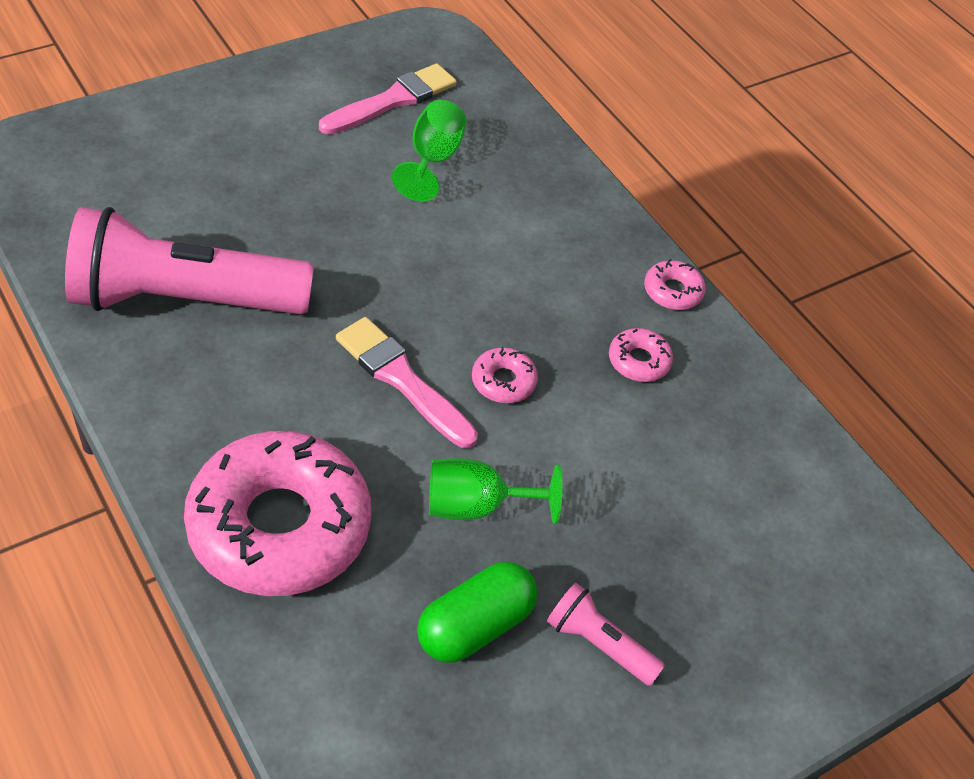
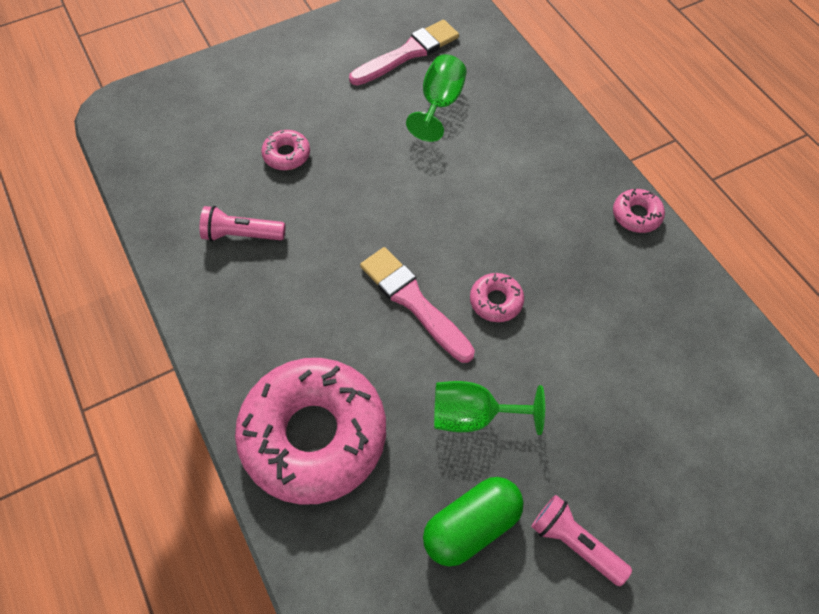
camera: 10 degrees right, 10 degrees up
pink flashlight [65,207,314,315] -> pink flashlight [200,206,285,242], size x0.44
pink donut [609,328,673,382] -> pink donut moved to [261,130,310,170]

